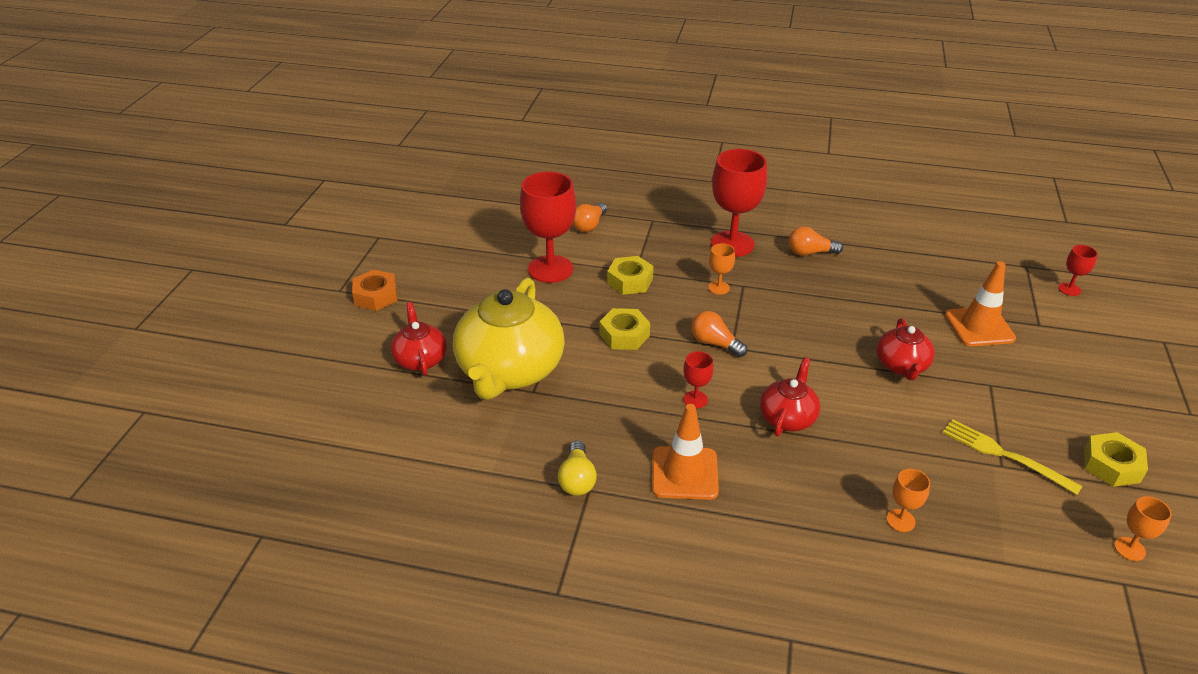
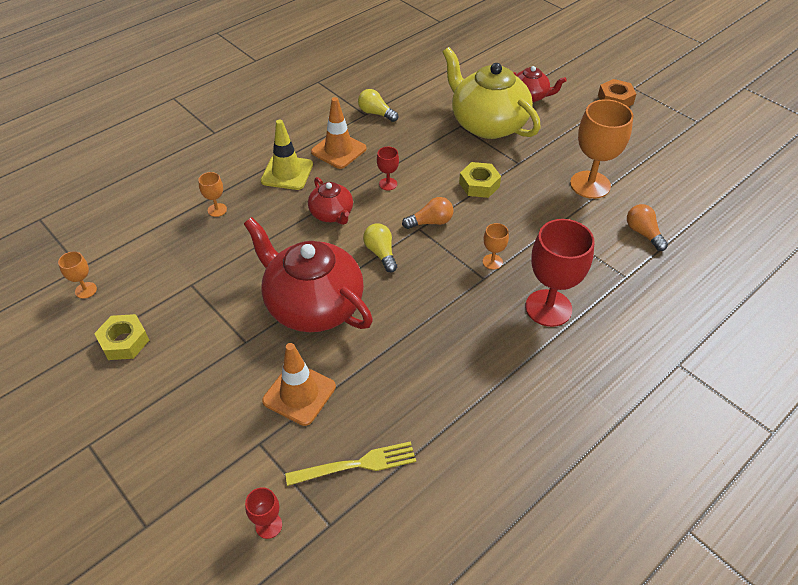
camera: 125 degrees right, 10 degrees up
red goblet [520,172,576,283] -> orange goblet [570,99,633,199]
yellow nut [607,256,654,295] -> none
orange light bulb [789,226,843,256] -> none
red teapot [877,318,935,380] -> red teapot [244,217,373,332], size x1.97
yellow fork [942,419,1083,495] -> yellow fork moved to [285,441,416,486]
none -> yellow traffic cone [261,119,313,190]
none -> yellow light bulb [363,223,397,273]

